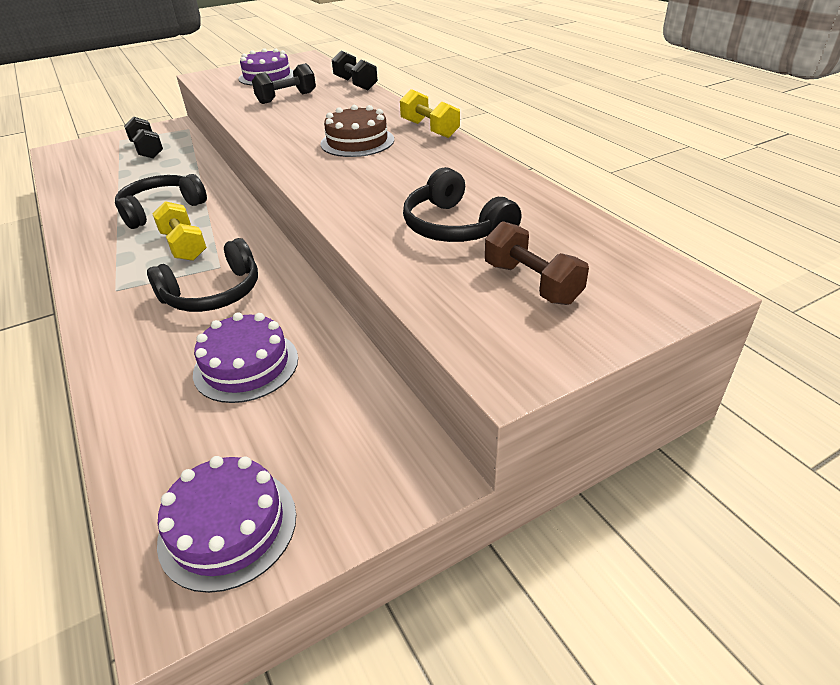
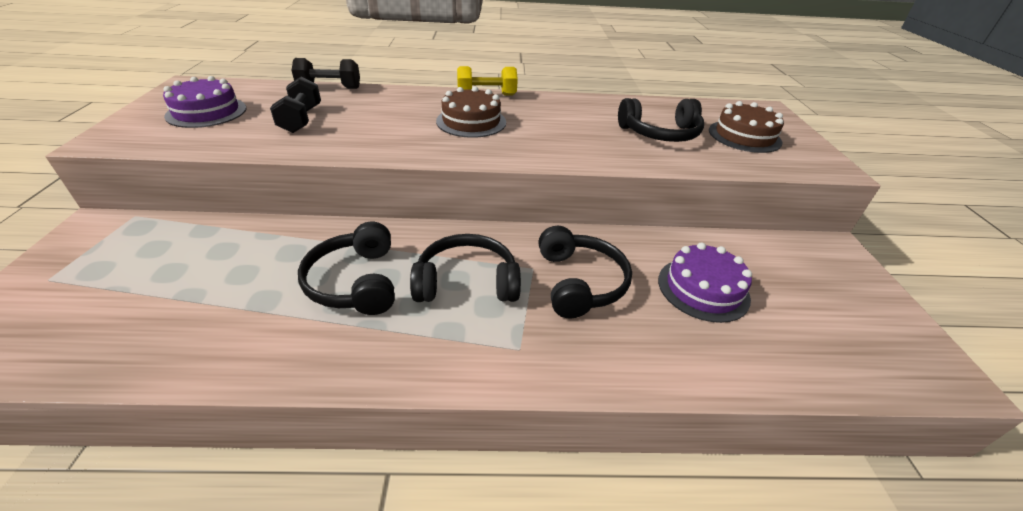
camera: 65 degrees left, 0 degrees up
black dumbbell [124,117,163,159] -> none
yellow dumbbell [153,201,207,261] -> black headphones [410,234,521,302]
purple cake [157,456,296,593] -> none
brown dumbbell [485,221,589,305] -> brown cake [709,101,784,153]

